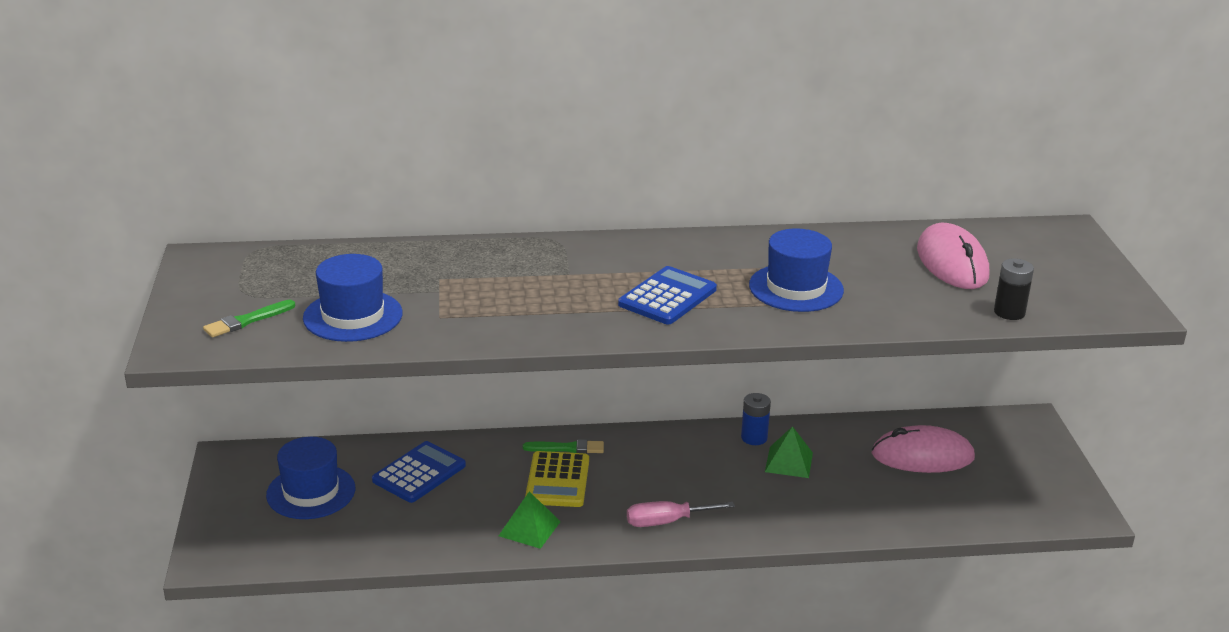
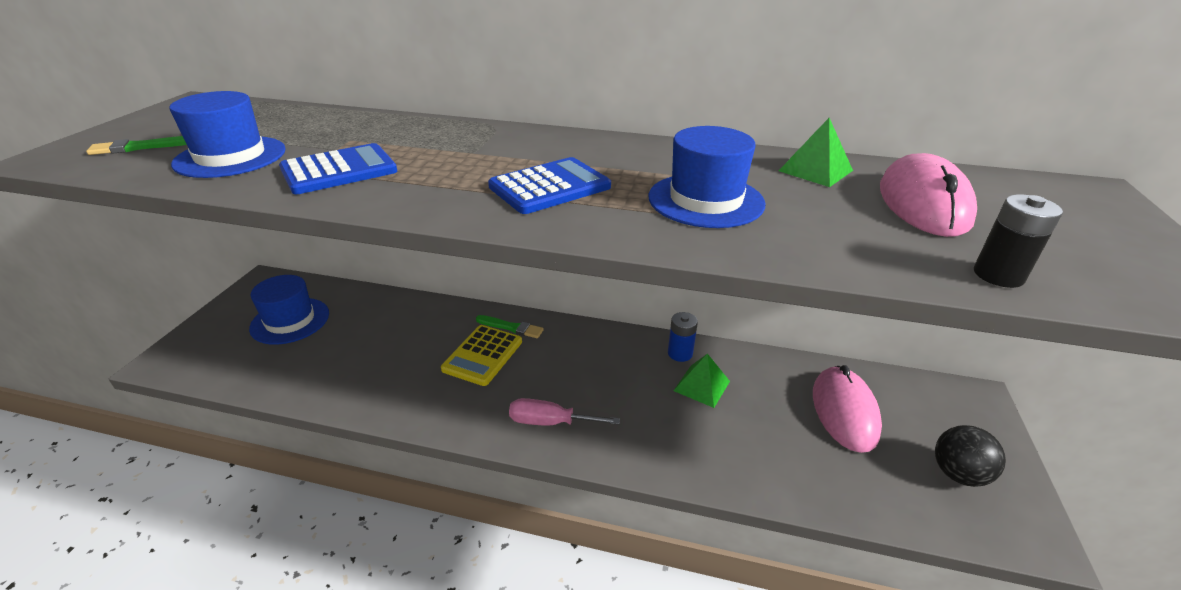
camera: 20 degrees right, 5 degrees up
blue calculator [372,441,466,503] -> blue calculator moved to [279,143,397,194]
green pyramid [499,492,561,549] -> green pyramid moved to [779,118,853,187]
pink mouse [872,425,975,473] -> pink mouse turned 75 degrees clockwise [813,365,882,453]
none -> black ball [935,425,1006,487]

